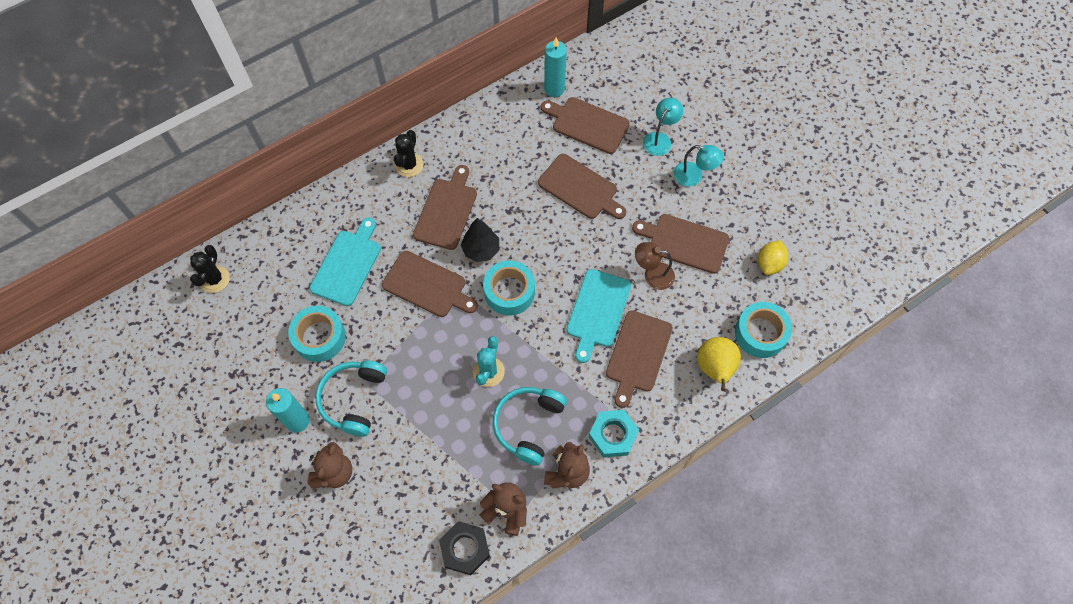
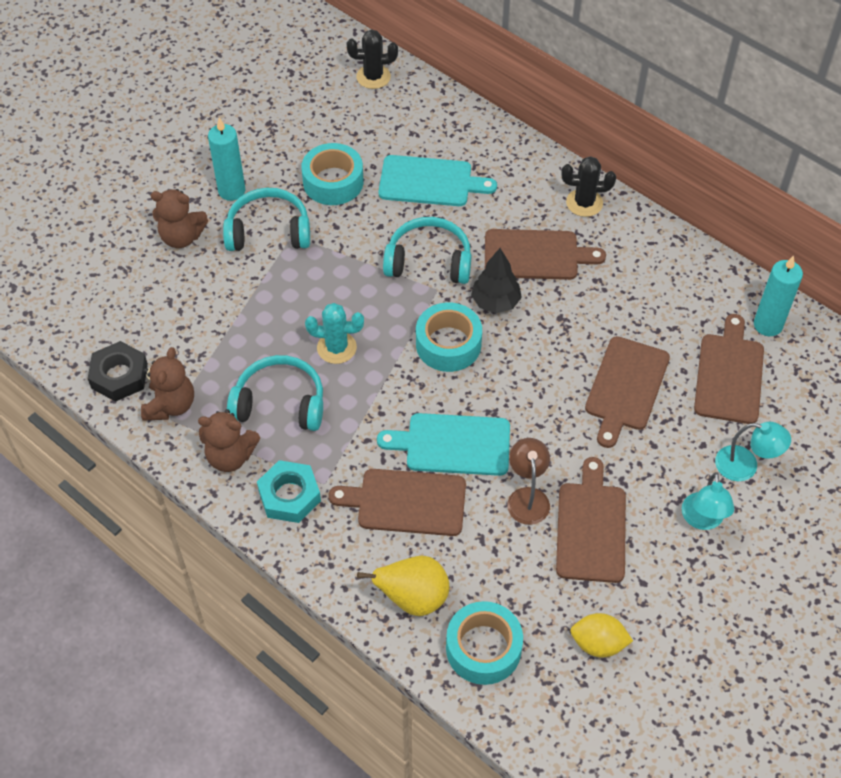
camera: 75 degrees right, 10 degrees down
brown cutting board [382,251,478,317] -> turquoise headphones [383,217,471,284]

